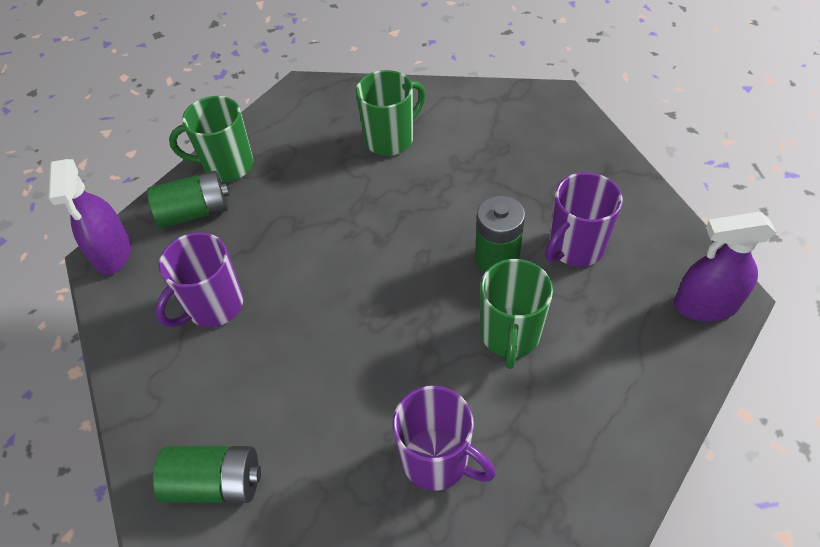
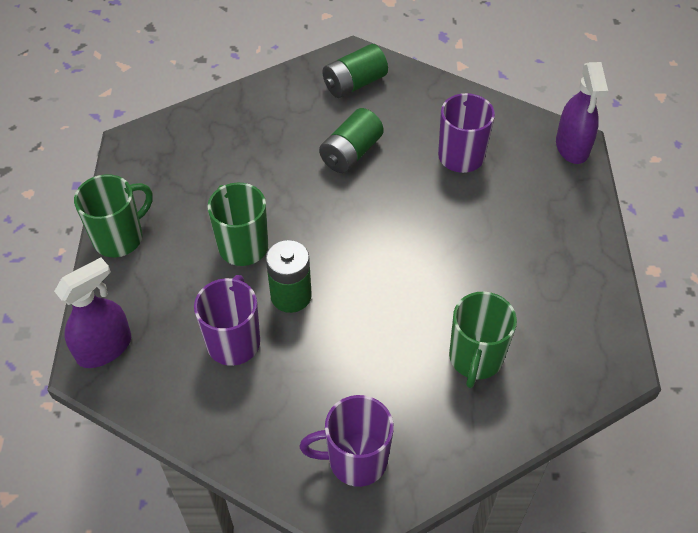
camera: 140 degrees right, 0 degrees up
purple spray bottle [48,159,131,275] -> purple spray bottle turned 135 degrees counterclockwise [556,62,608,164]
green battery [147,171,230,228] -> green battery moved to [319,108,384,173]
green mug [169,96,253,182] -> green mug moved to [74,174,153,257]
purple mug [392,386,496,491] -> purple mug moved to [300,395,394,487]

